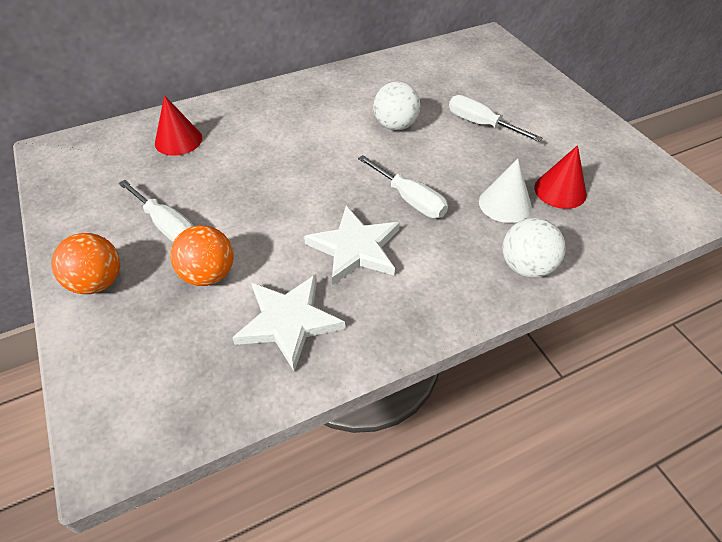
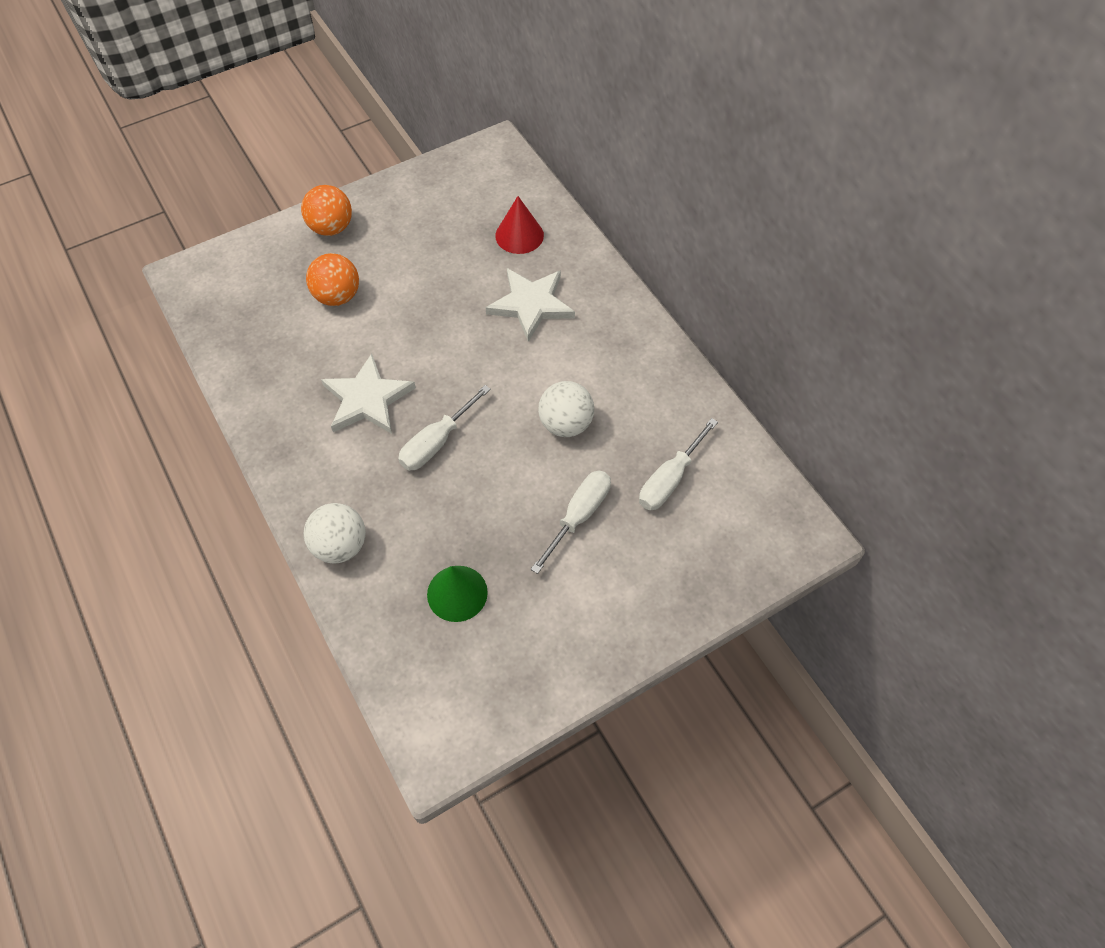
camera: 85 degrees right, 10 degrees up
white screwdriver [119,180,193,242] -> white screwdriver moved to [639,418,718,510]
white star [232,274,345,371] -> white star moved to [486,268,575,342]
white cone [479,159,532,223] -> none
red cone [534,145,587,209] -> green cone [427,566,488,622]

